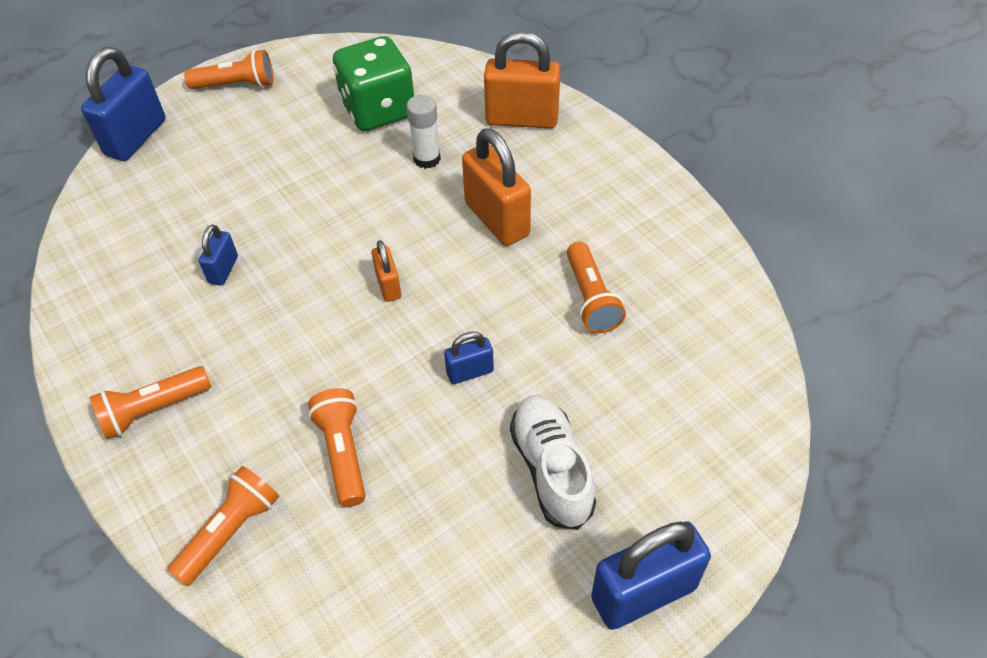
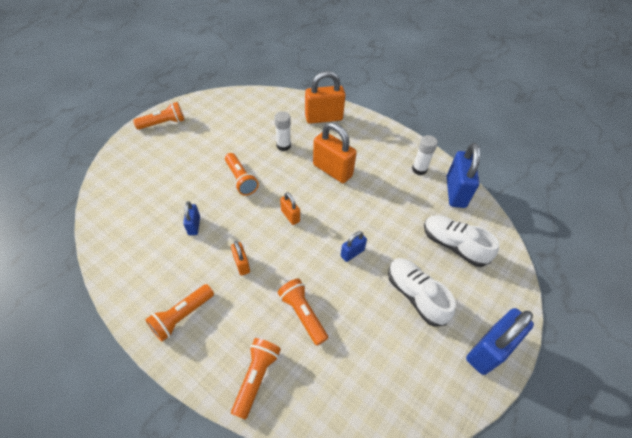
camera: 20 degrees left, 0 degrees up
blue padlock [81,47,165,161] -> blue padlock moved to [447,143,480,208]
green dice [333,36,414,131] -> none
orange flashlight [567,242,626,333] -> orange flashlight moved to [225,153,259,196]
none -> orange padlock [231,241,250,276]
none -> white glue stick [412,135,438,175]
none -> white shoe [424,215,499,267]

